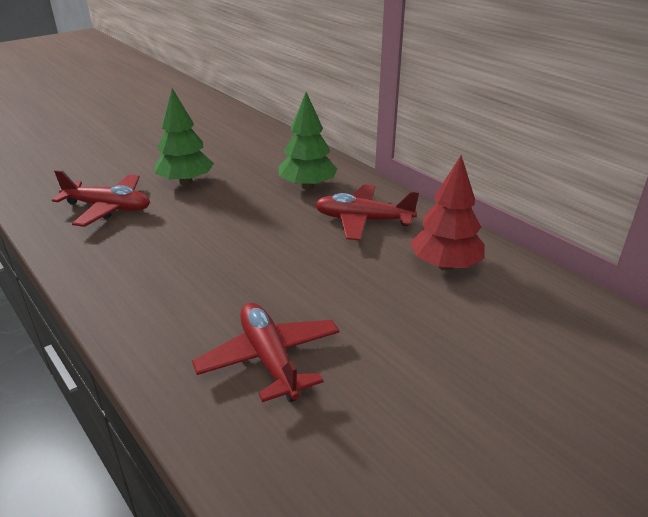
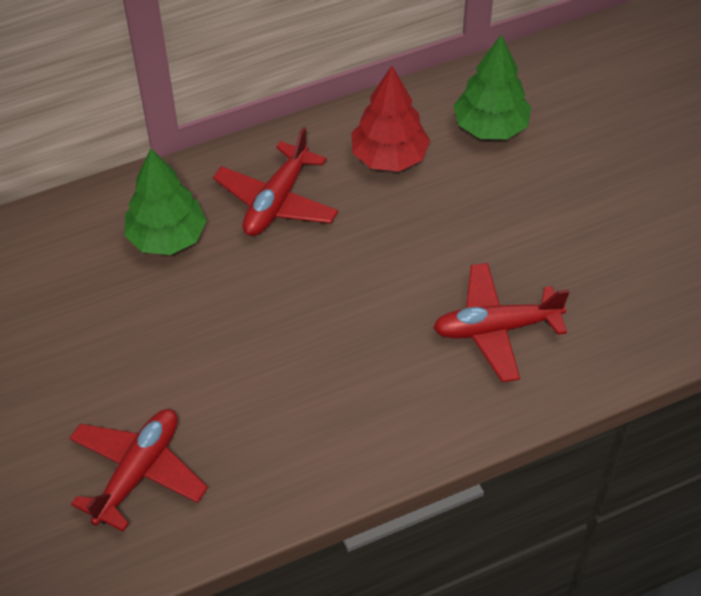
camera: 75 degrees left, 20 degrees up
green tree [155,88,214,185] -> green tree moved to [453,34,531,139]

